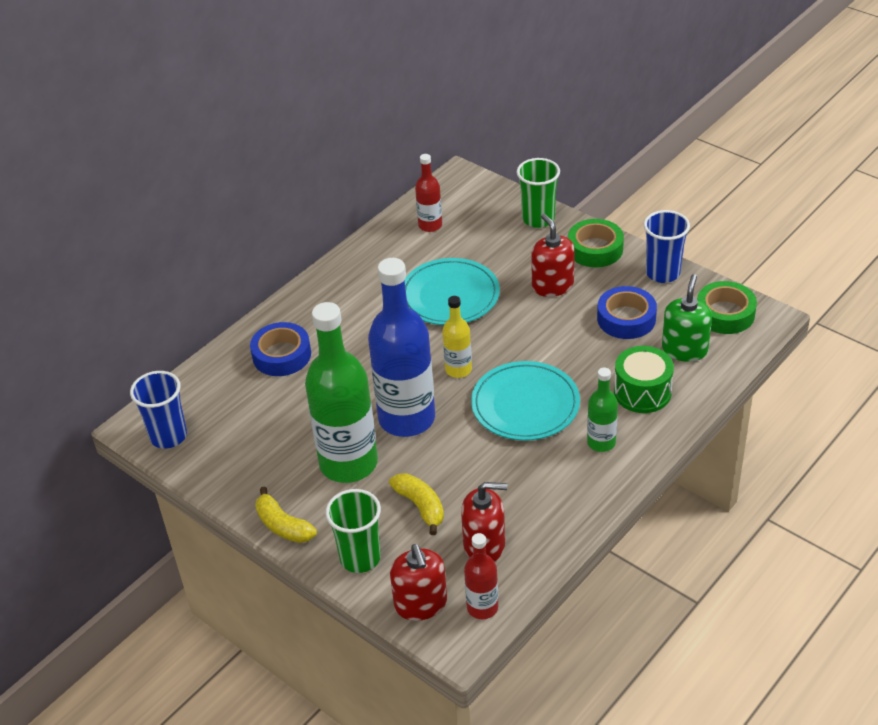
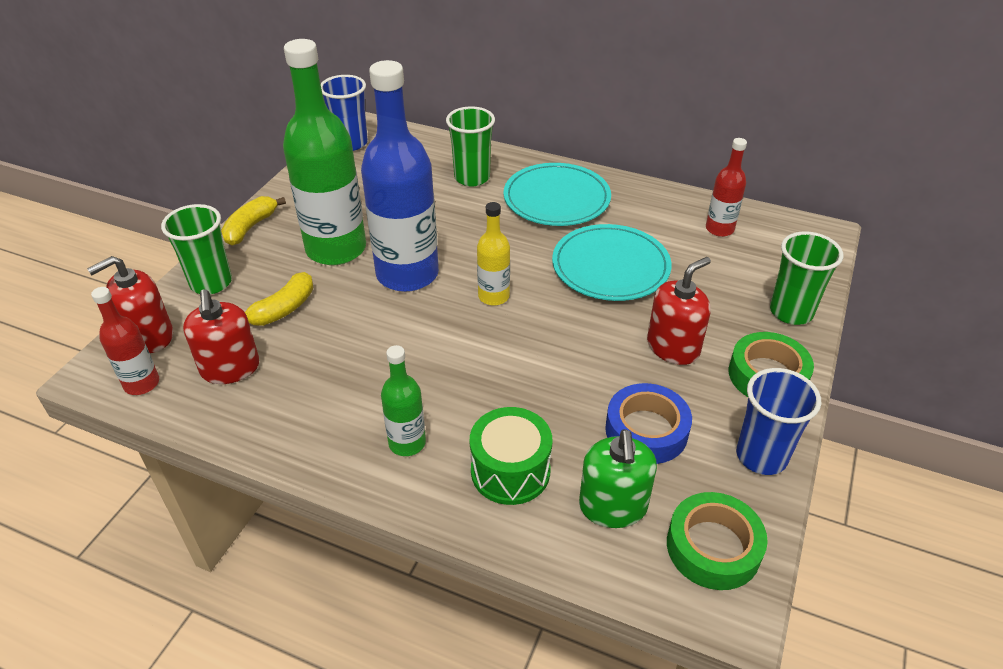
camera: 70 degrees right, 0 degrees up
blue tape [250,322,311,376] -> green cup [446,106,495,186]
turquoise plate [471,361,580,441] -> turquoise plate moved to [503,163,611,226]
green soap dispenser [662,274,712,362] -> green soap dispenser turned 90 degrees clockwise [579,429,657,528]

